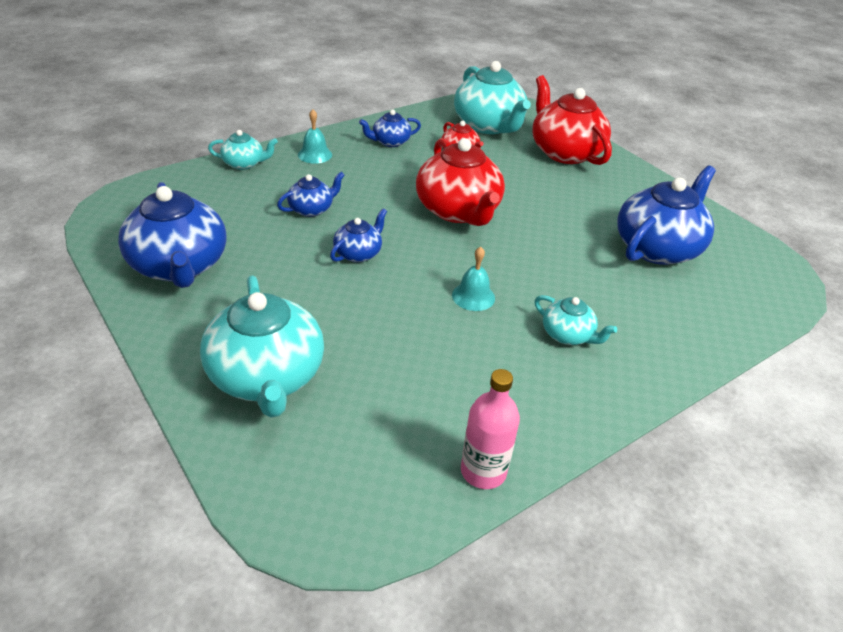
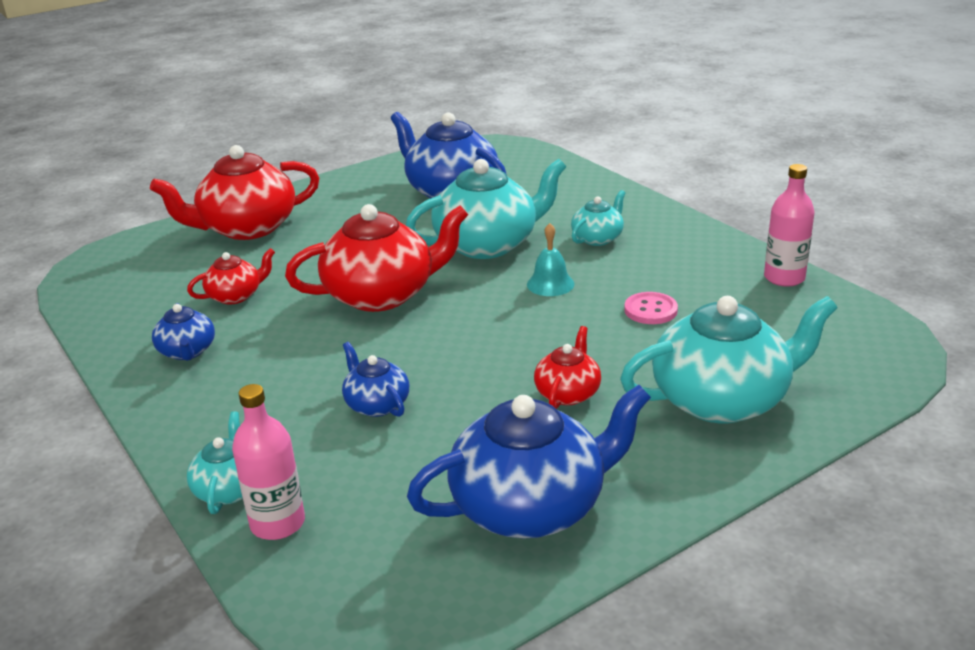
camera: 85 degrees left, 10 degrees down
turquoise bell [298,109,332,164] -> none
blue teapot [330,209,387,262] -> none
turquoise teapot [454,61,531,134] -> turquoise teapot moved to [406,159,566,259]
none -> pink bottle [232,384,305,540]
none -> red teapot [534,326,601,409]
none -> pink button [624,292,678,324]

